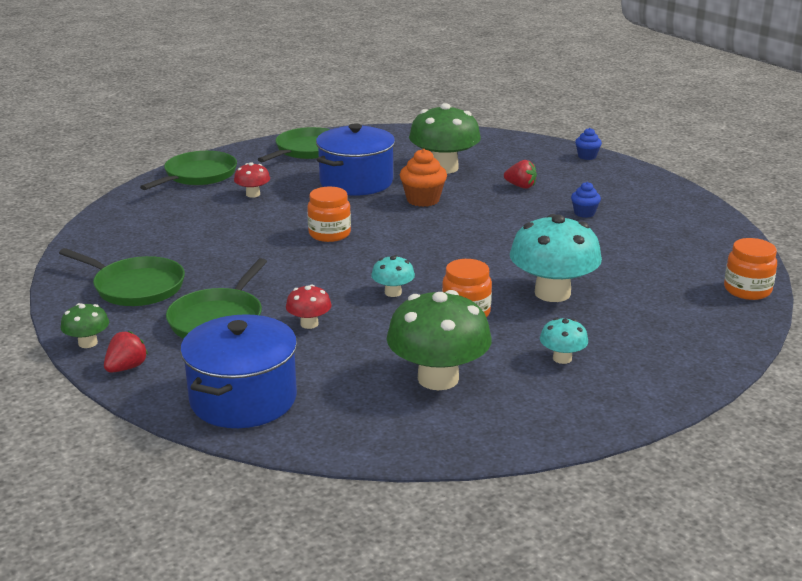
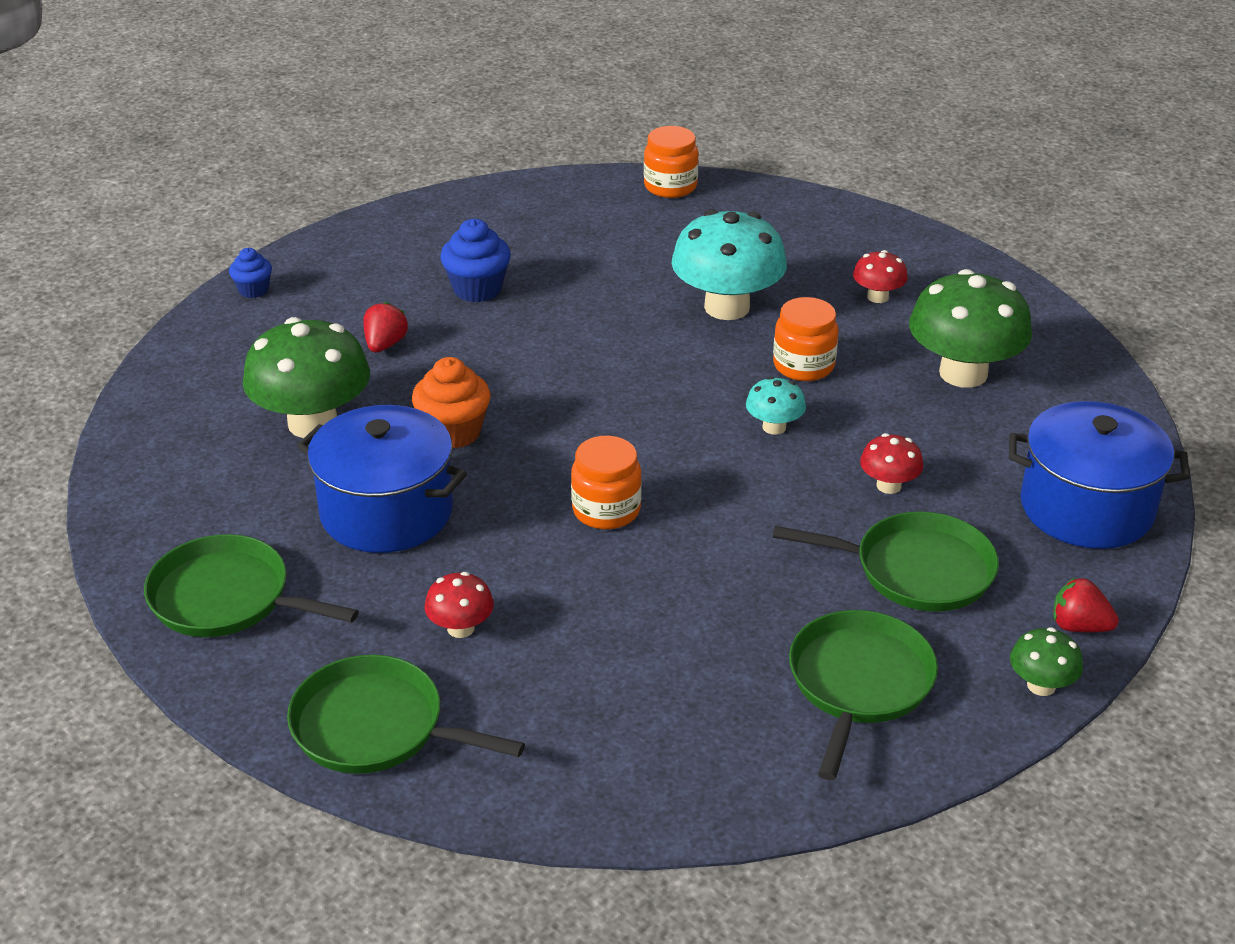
camera: 100 degrees left, 10 degrees up
turquoise mushroom [540,318,588,364] -> red mushroom [853,250,908,303]
blue cupcake [571,182,601,218] -> blue cupcake [440,219,511,302], size x1.64

